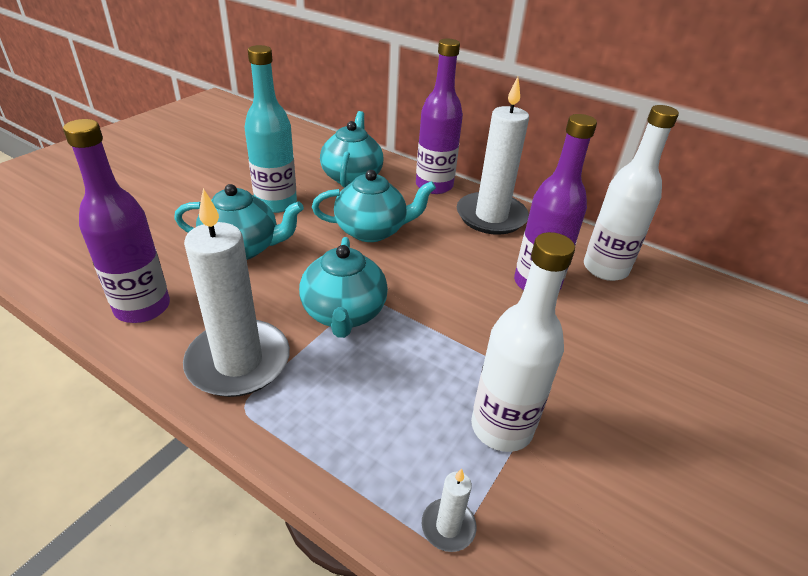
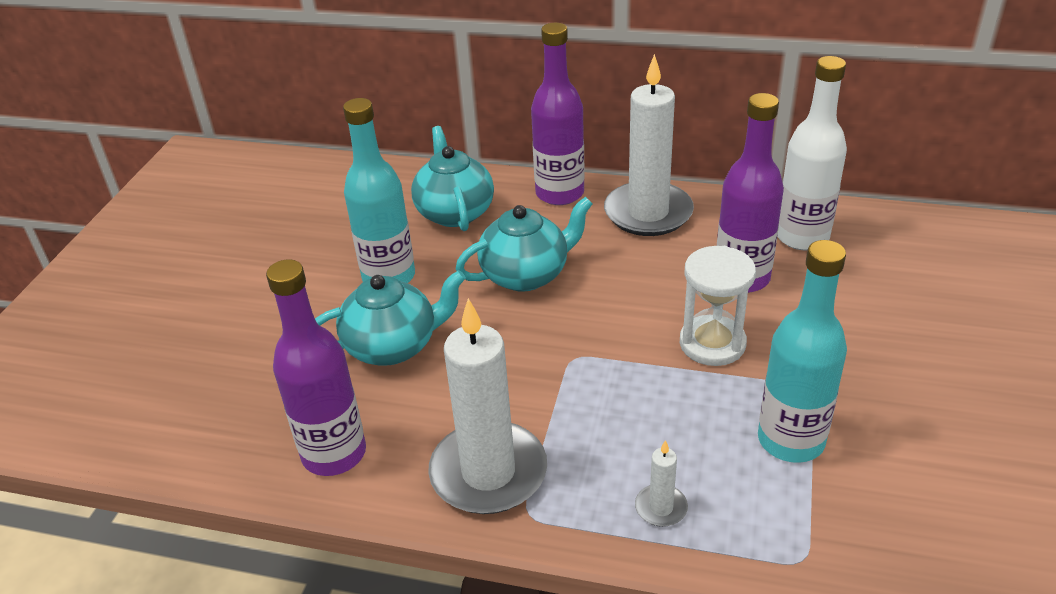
camera: 15 degrees left, 0 degrees up
turquoise teapot [299,237,388,338] -> none
white candle [422,469,477,552] -> white candle moved to [635,440,688,527]
white bottle [471,232,575,452] -> turquoise bottle [758,240,847,463]
none -> white hourglass [680,246,756,366]

